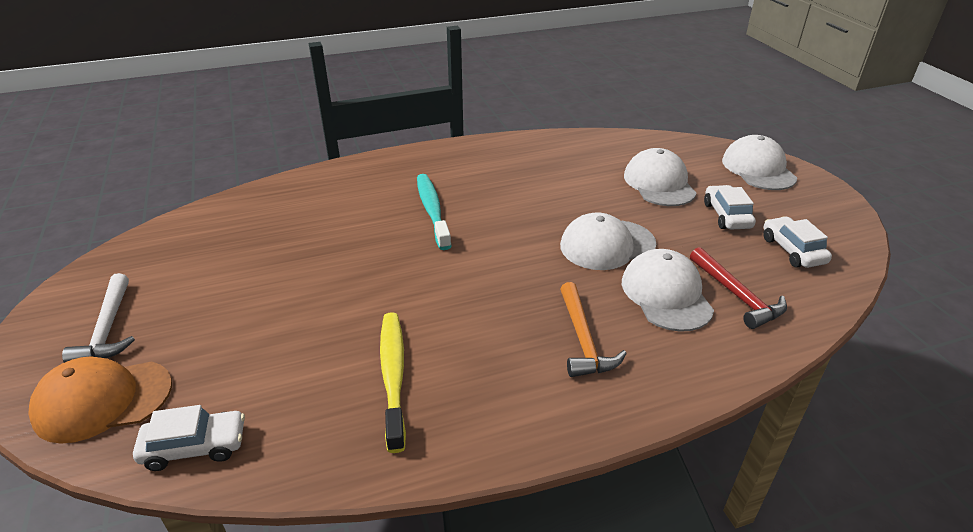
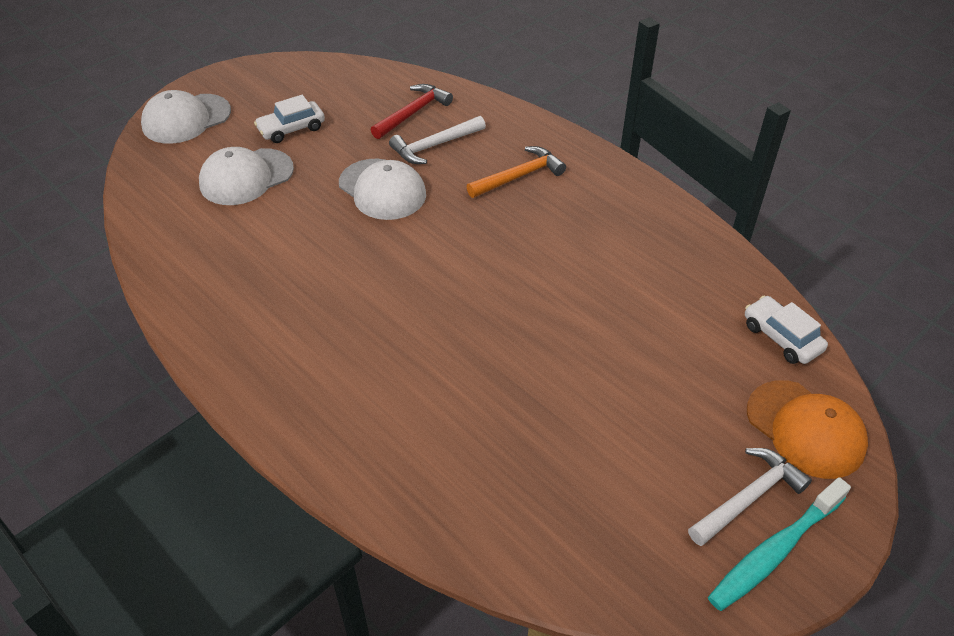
camera: 115 degrees left, 10 degrees up
yellow toothbrush [380,312,406,453] -> none
turquoise toothbrush [417,174,452,250] -> turquoise toothbrush moved to [708,477,851,611]
white cap [622,249,714,332] -> white hammer [389,116,486,164]
white car [763,216,832,268] -> none

